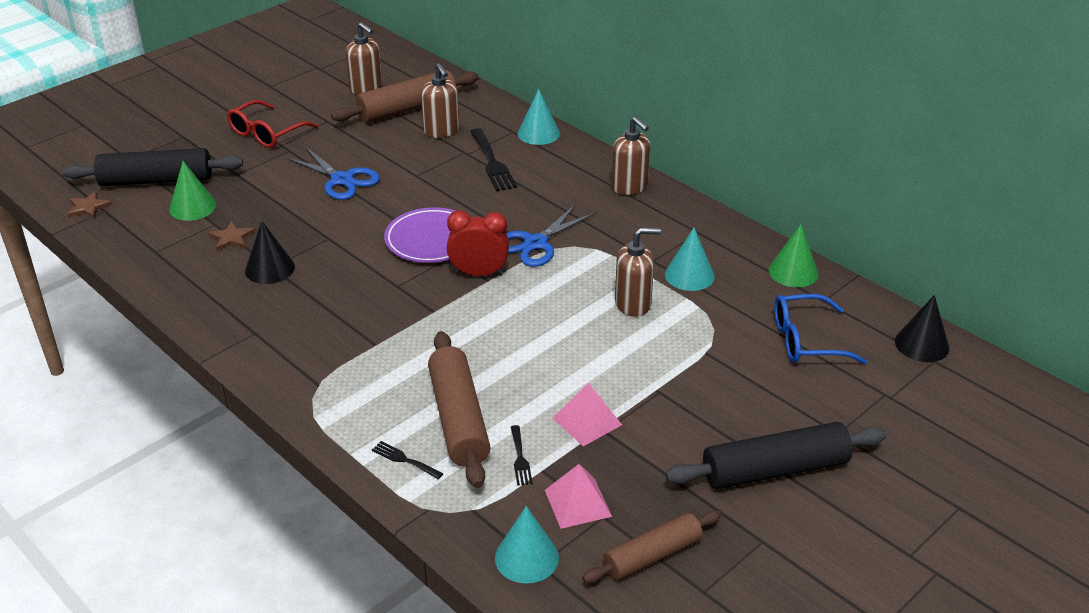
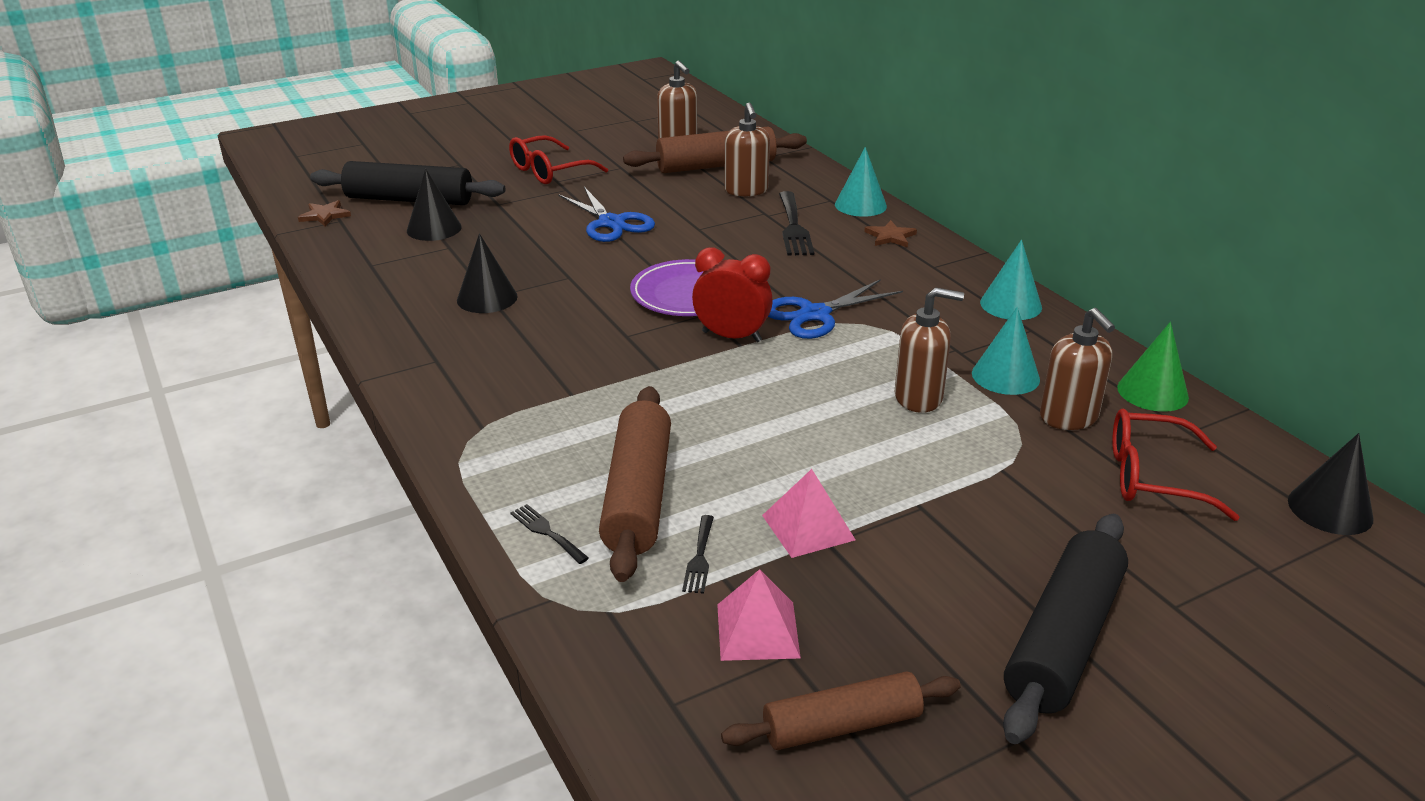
camera: 15 degrees right, 5 degrees down
green cone [169,161,216,221] -> black cone [407,168,462,241]
brown star [208,221,255,251] -> brown star moved to [864,220,917,247]
turquoise cone [495,506,559,584] -> turquoise cone moved to [980,240,1042,320]
brown soap dispenser [611,117,650,195] -> brown soap dispenser moved to [1040,308,1115,430]
black rolling pin [665,422,886,489] -> black rolling pin turned 60 degrees counterclockwise [1003,514,1128,744]
blue glasses [774,294,867,364] -> red glasses [1112,409,1240,521]

